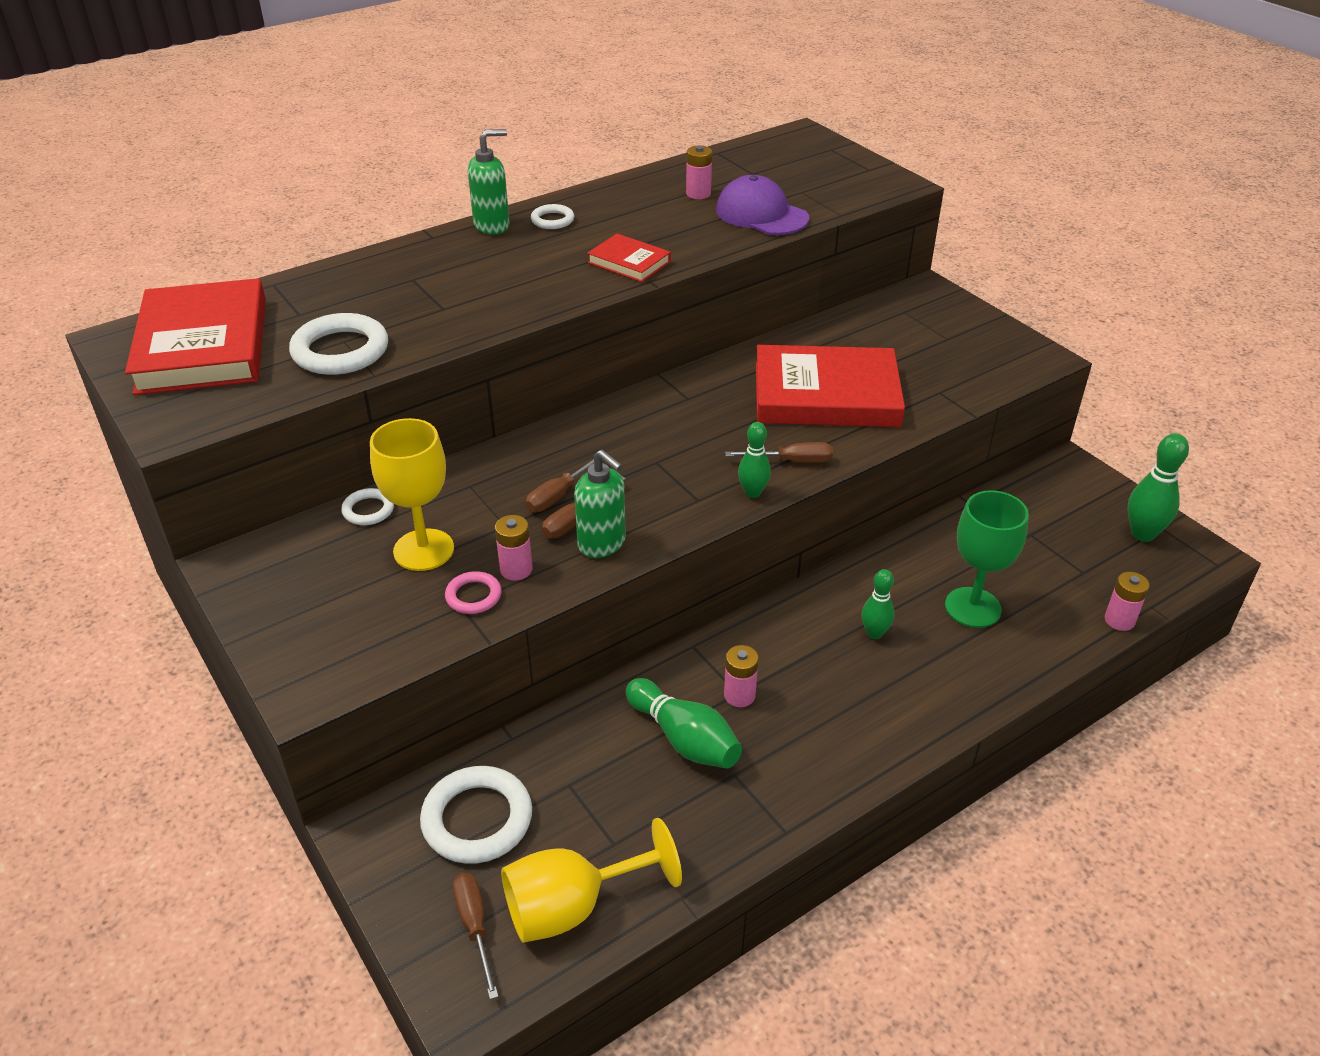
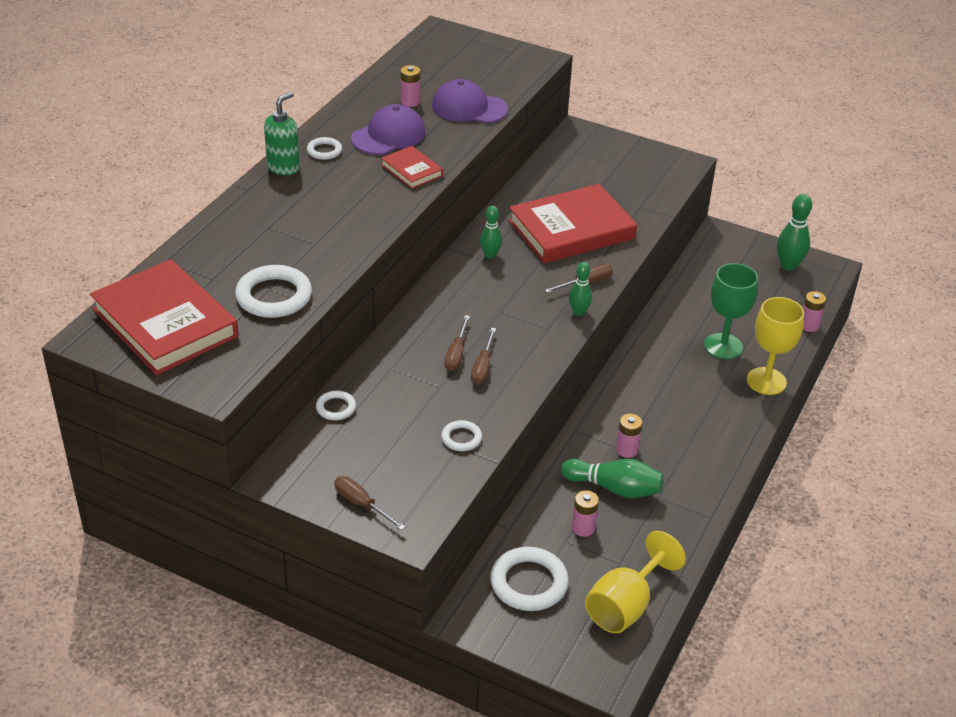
camera: 30 degrees left, 0 degrees up
yellow goblet [370,418,454,571] -> yellow goblet moved to [747,297,804,395]
pink ring [445,571,502,614] -> white ring [441,420,482,451]
brown screwdriver [453,873,499,999] -> brown screwdriver moved to [334,476,405,530]
pink battery [495,515,533,580] -> pink battery moved to [572,490,599,537]
green soap dispenser [574,450,626,558] -> none
red book [587,234,671,282] -> red book turned 45 degrees clockwise [381,146,443,189]
green bowling pin [861,569,895,639] -> green bowling pin moved to [480,206,502,259]
none -> purple cap [351,104,426,155]

